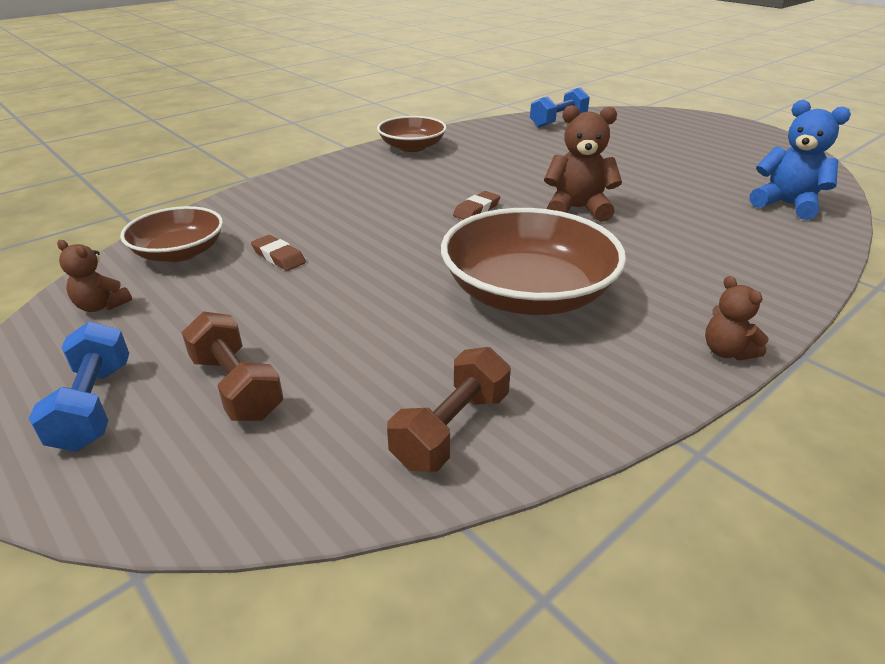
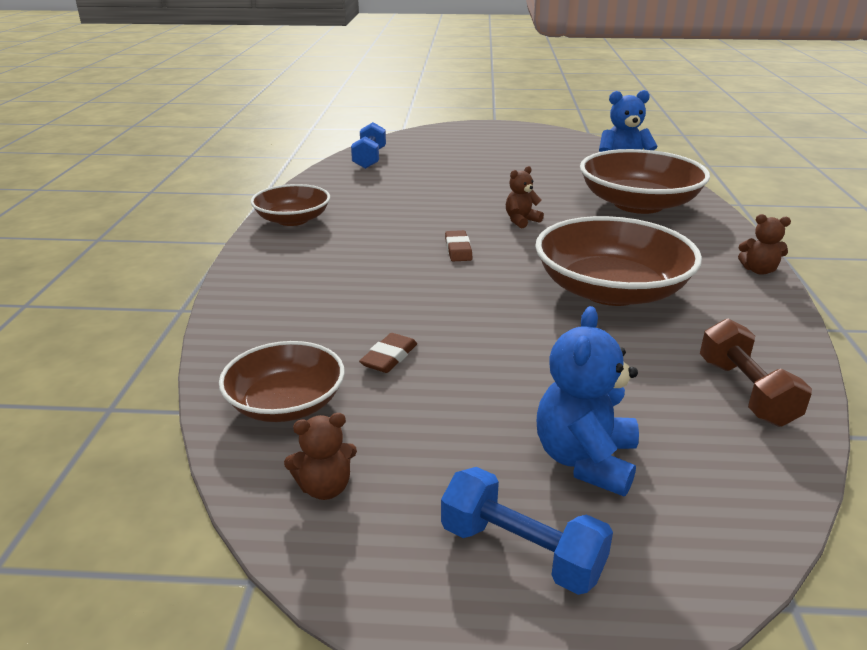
camera: 45 degrees left, 5 degrees down
brown dumbbell [182,311,283,421] -> blue teddy bear [537,306,639,496]
brown eraser [251,235,306,271] -> brown eraser turned 60 degrees counterclockwise [359,333,417,373]
brown teddy bear [544,105,622,222] -> brown teddy bear [506,166,544,228], size x0.58
none -> brown bowl [580,149,710,214]

